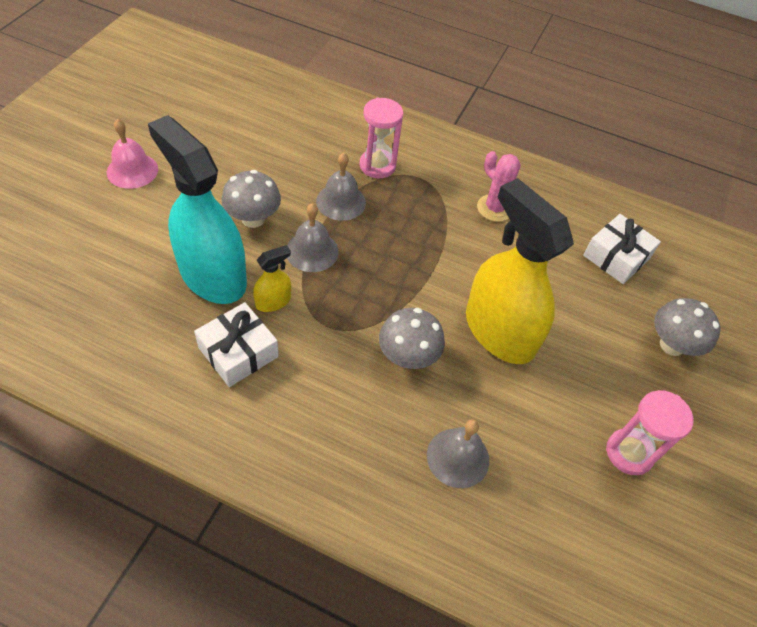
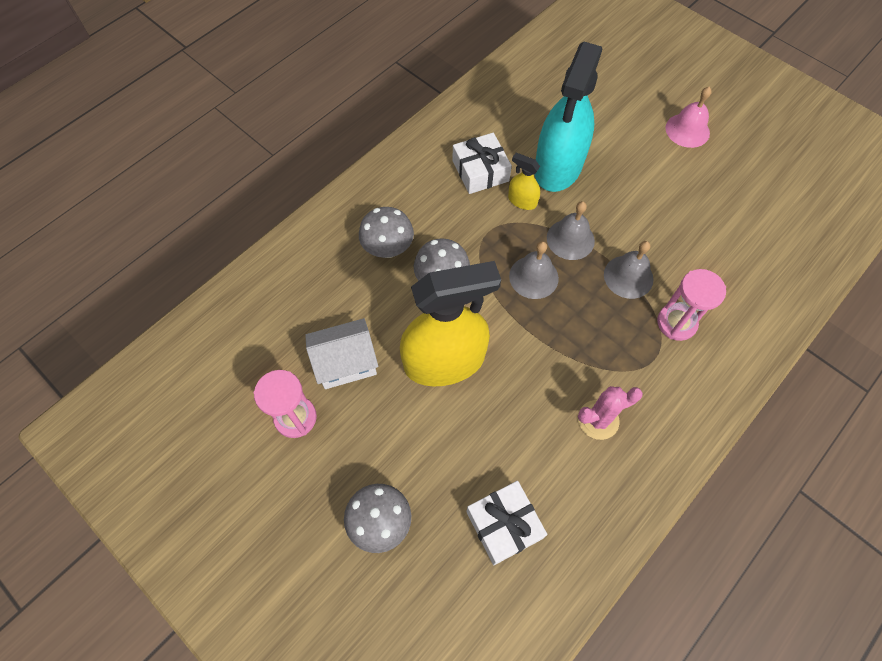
camera: 115 degrees right, 10 degrees up
turquoise spray bottle [148,115,247,304] -> turquoise spray bottle turned 135 degrees clockwise [535,42,602,192]
grey mushroom [221,170,281,228] -> grey mushroom moved to [359,207,414,258]
yellow spray bottle [253,245,291,312] -> yellow spray bottle turned 135 degrees clockwise [508,153,540,210]
grey bell [427,419,489,488] -> grey bell moved to [509,241,559,299]
none -> white house [305,318,378,389]

